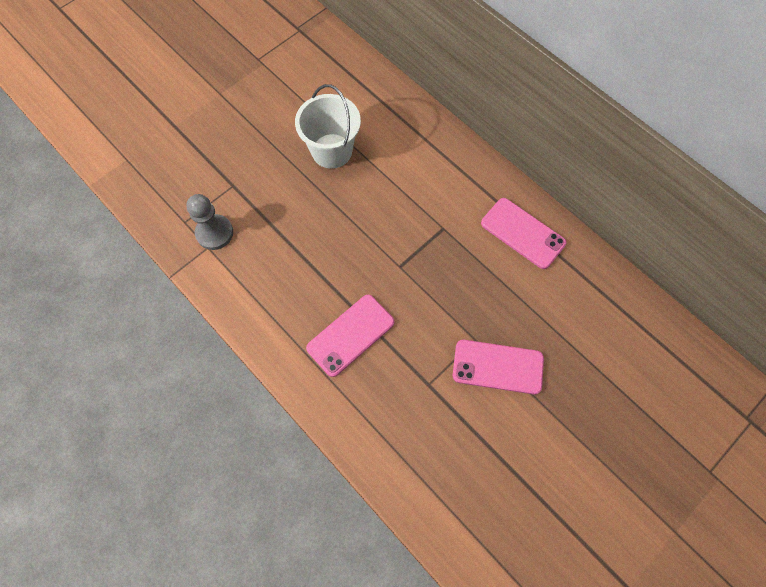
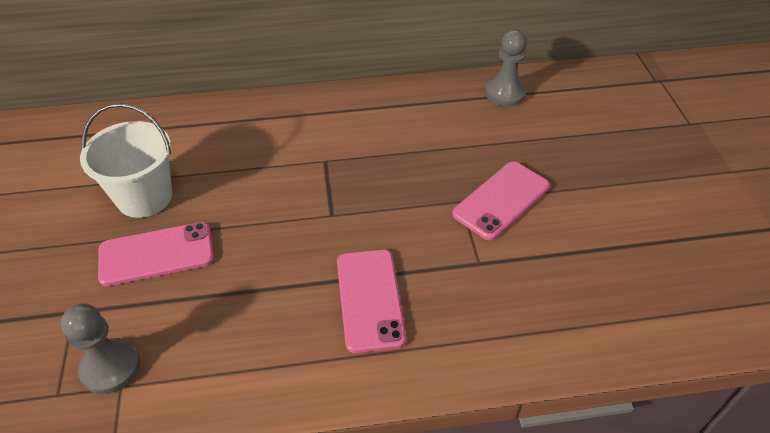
camera: 55 degrees left, 20 degrees down
pink phone [481,198,566,269] -> pink phone moved to [98,222,214,286]
none -> grey pawn [485,30,527,106]

